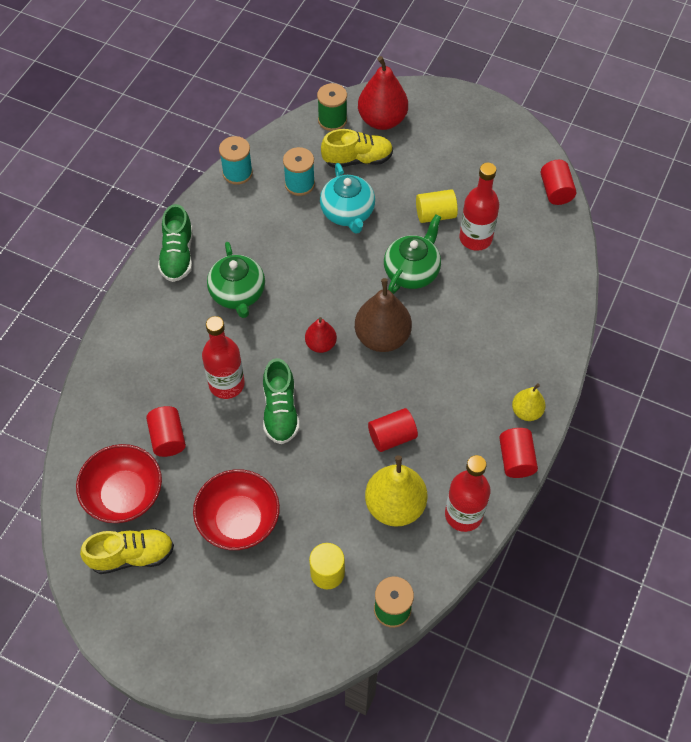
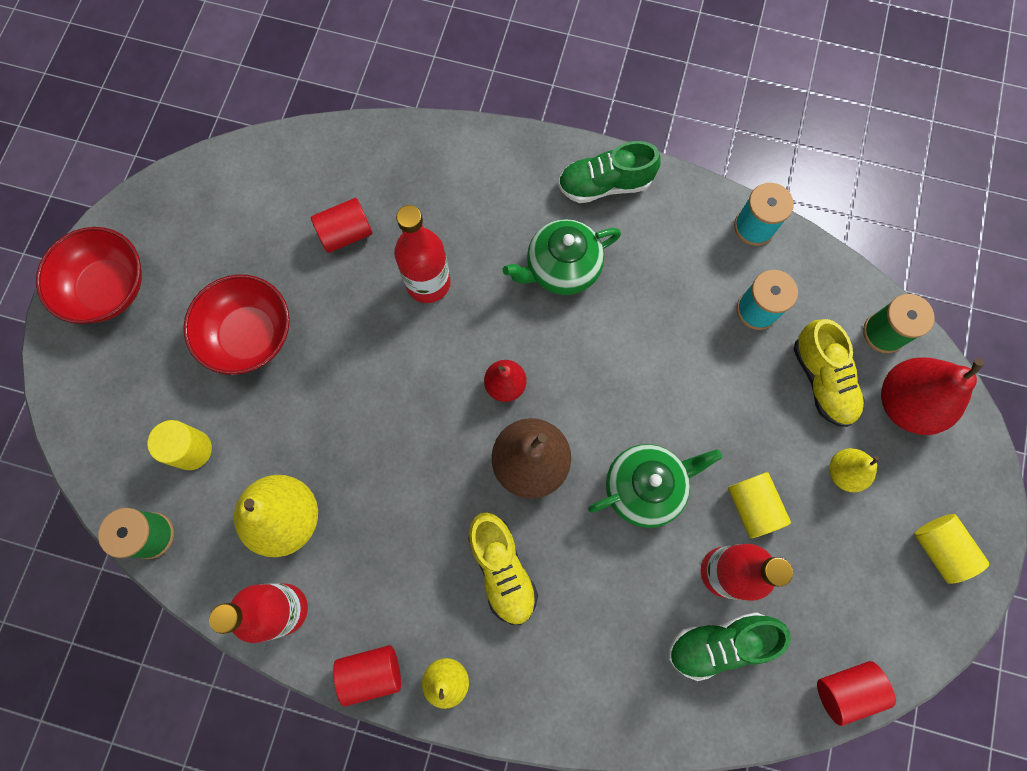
camera: 80 degrees right, 15 degrees up
red bowl [76,444,162,523] -> red bowl moved to [36,227,142,324]
yellow shoe [80,528,174,574] -> yellow shoe moved to [468,512,538,625]
green shoe [263,358,300,444] -> green shoe moved to [668,612,791,681]
turquoise teapot [320,163,375,234] -> none
red cylinder [368,408,418,452] -> none
green teapot [384,215,441,294] -> green teapot turned 45 degrees counterclockwise [588,444,722,528]
none -> yellow pear [829,448,879,492]
none -> yellow cylinder [915,514,989,584]

